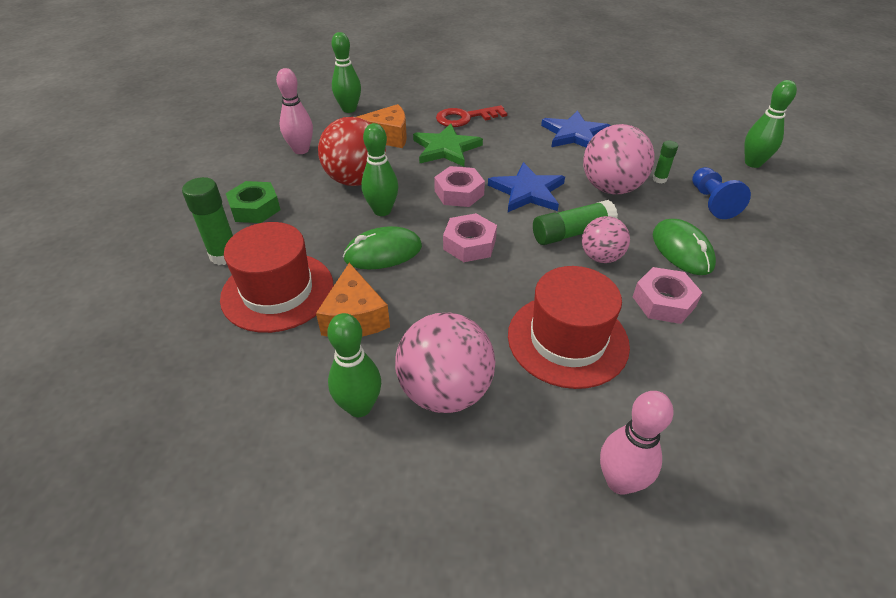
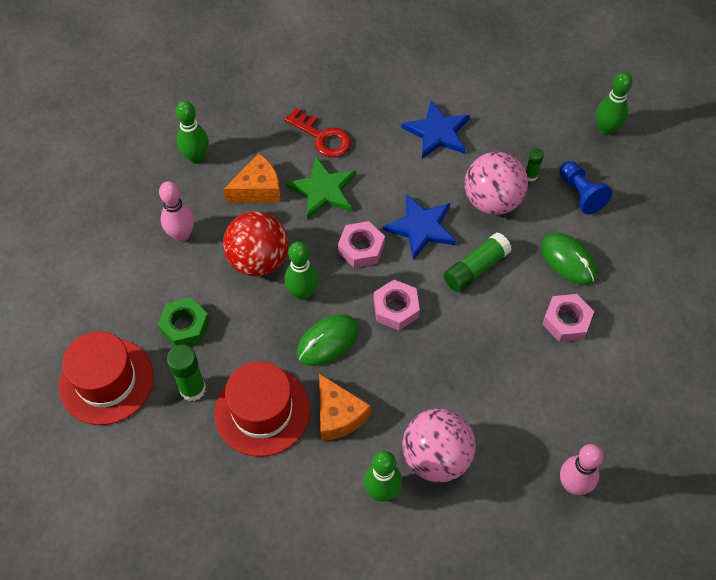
camera: 20 degrees left, 15 degrees up
red key [436,105,507,127] -> red key turned 105 degrees counterclockwise [284,108,351,158]
red hat [508,266,630,389] -> red hat moved to [59,331,154,425]
pink ball [582,216,630,263] -> none

